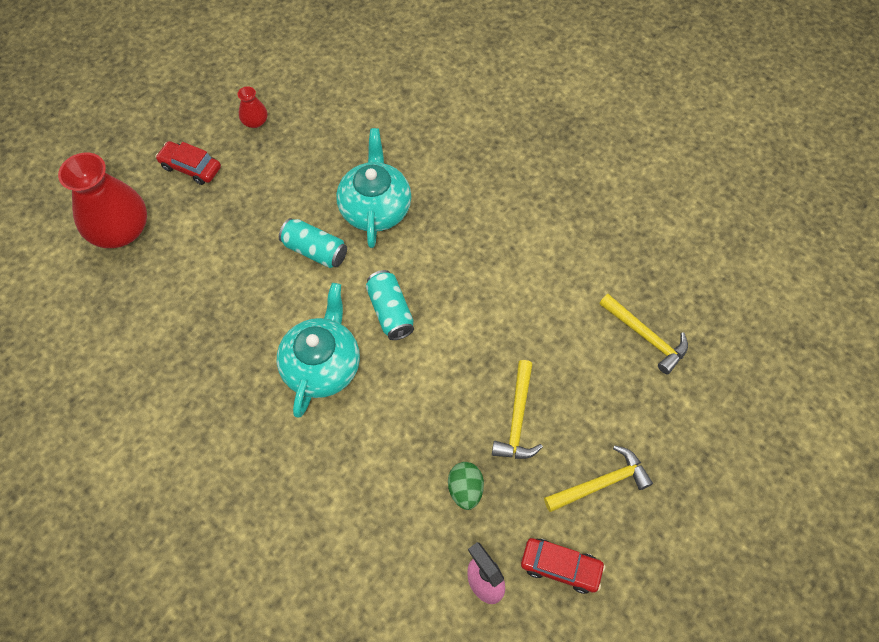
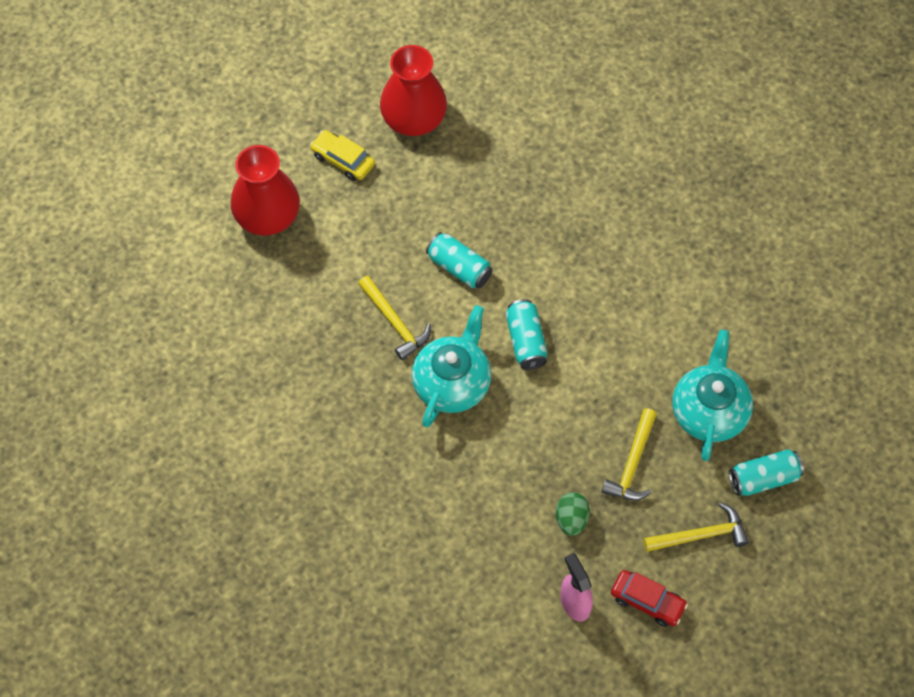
camera: 10 degrees right, 0 degrees up
red car [155,141,221,185] -> yellow car [310,130,375,181]
red vase [237,86,268,128] -> red vase [380,45,447,136], size x2.22
turquoise teapot [336,128,411,248] -> turquoise teapot moved to [672,330,753,461]
yellow hammer [599,294,688,374] -> yellow hammer moved to [358,276,431,360]
none -> turquoise can [729,449,804,496]

